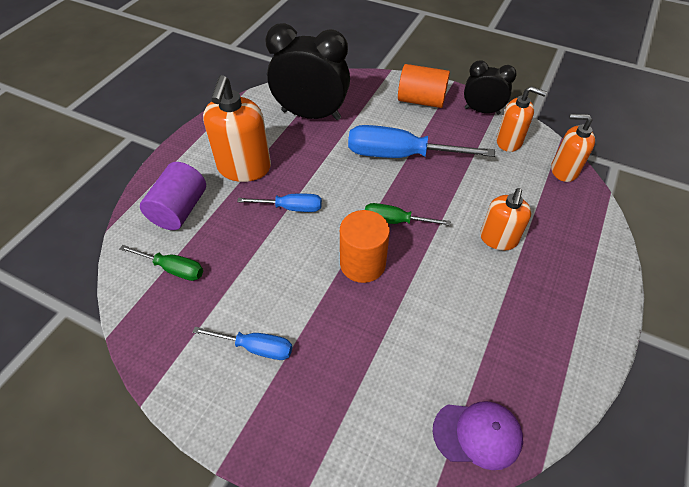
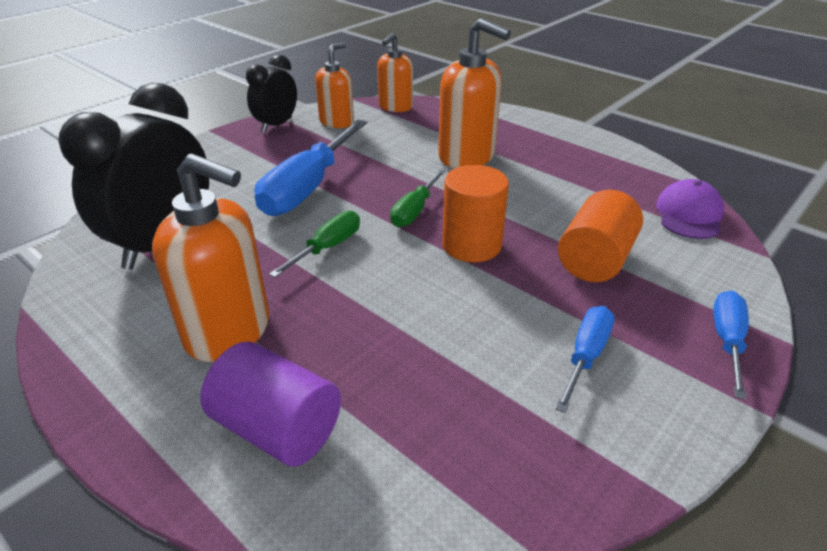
camera: 75 degrees left, 15 degrees down
green screwdriver [120,245,203,281] -> green screwdriver moved to [269,211,360,278]
blue screwdriver [237,194,322,212] -> blue screwdriver moved to [713,291,749,399]
orange cylinder [398,64,450,108] -> orange cylinder moved to [558,190,643,282]
orange soap dispenser [480,188,532,251] -> orange soap dispenser [438,18,511,168], size x1.59

